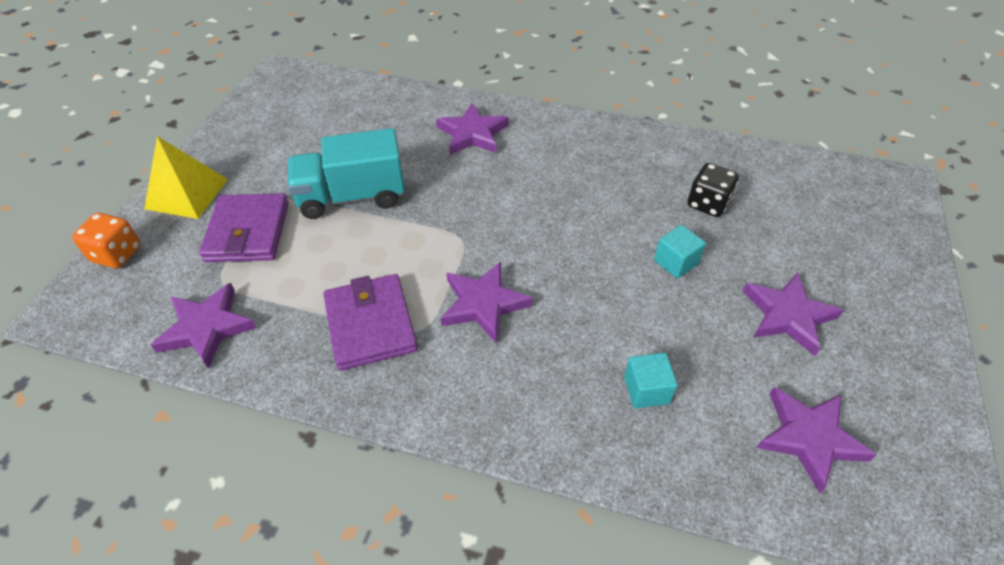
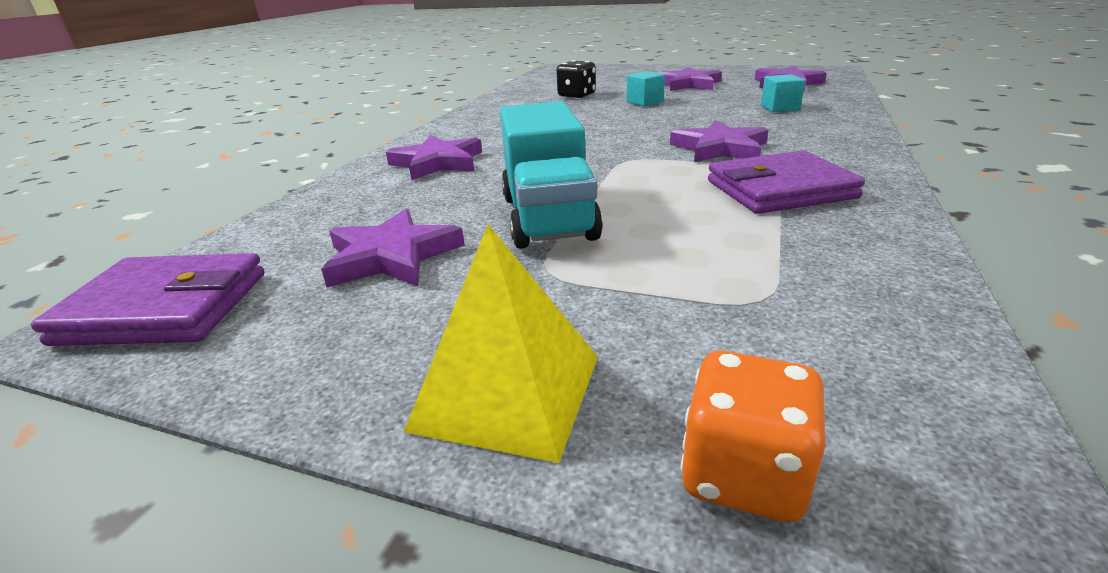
camera: 85 degrees left, 20 degrees down
purple star [151,283,257,369] -> purple star moved to [321,209,464,287]
purple wallet [199,193,289,262] -> purple wallet moved to [31,253,264,346]

